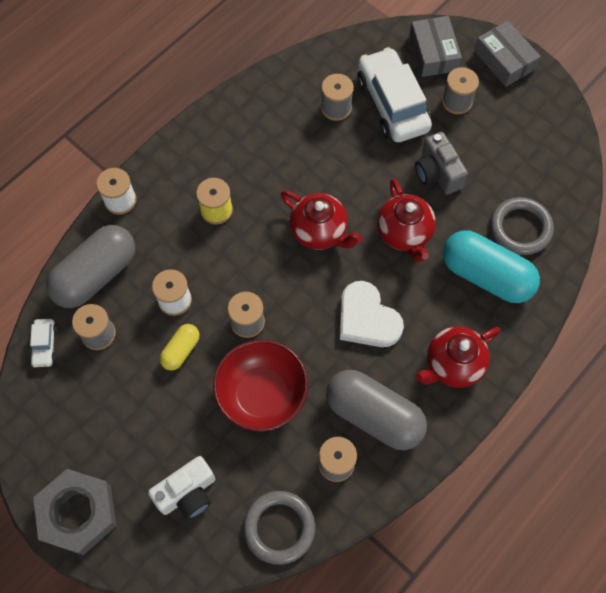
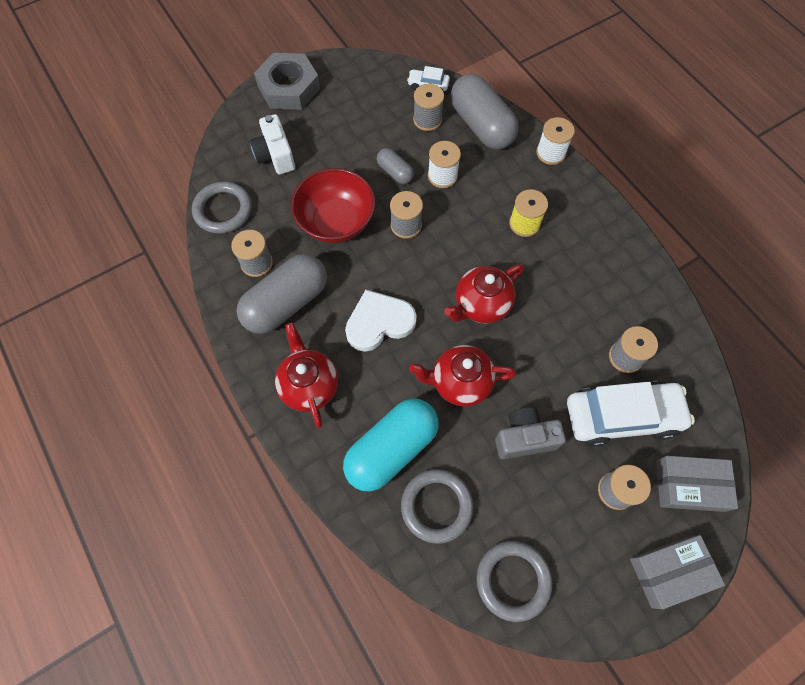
camera: 105 degrees right, 0 degrees up
yellow capsule [160,324,200,371] -> grey capsule [377,148,414,184]
none -> grey ring [476,541,552,622]

